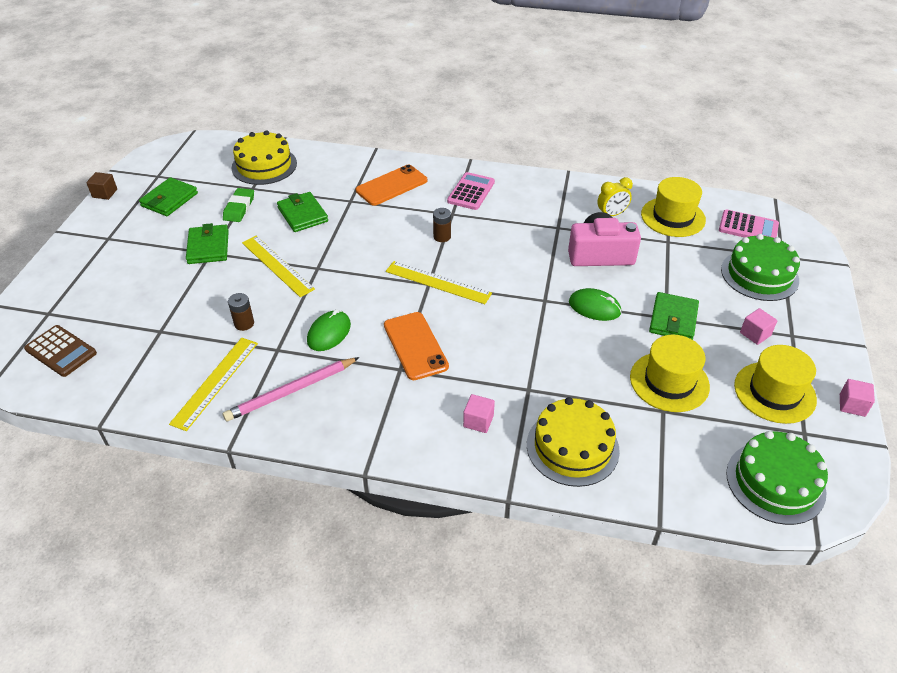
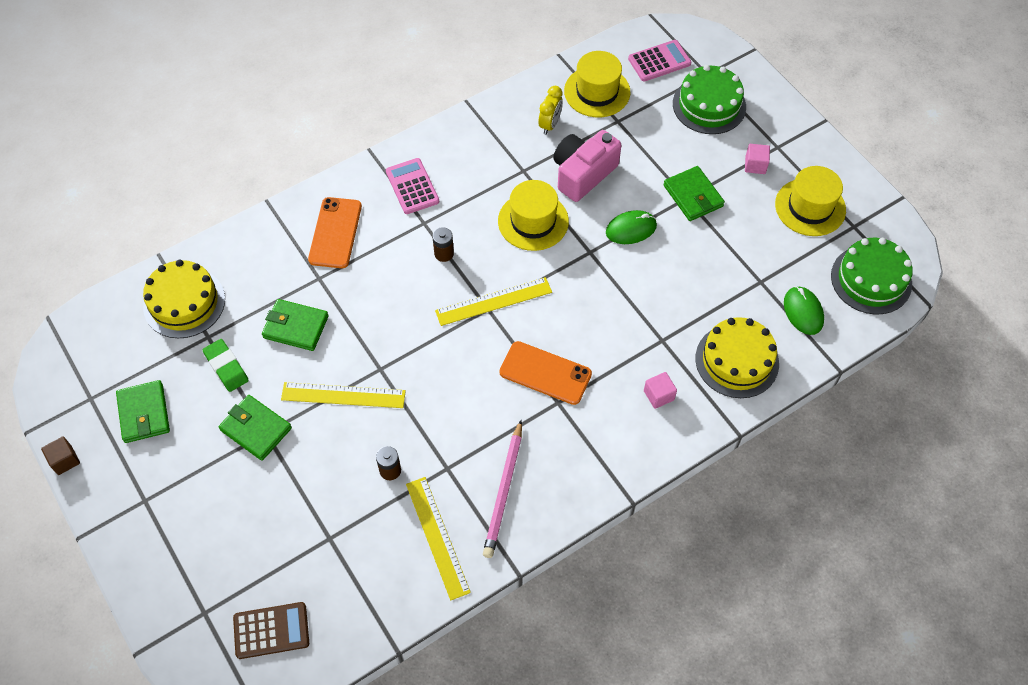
camera: 45 degrees left, 15 degrees up
green mouse [307,309,351,351] -> green mouse moved to [784,286,824,335]
yellow hat [630,335,710,412] -> yellow hat moved to [498,180,569,251]
pink cube [840,379,875,417] -> none

